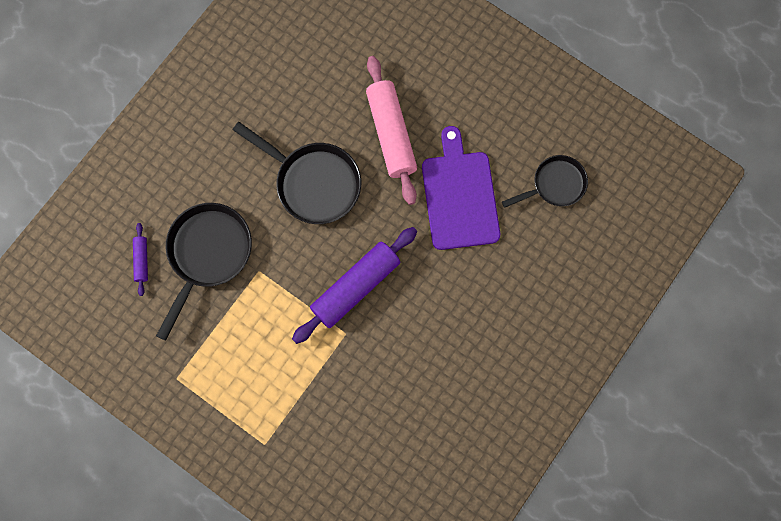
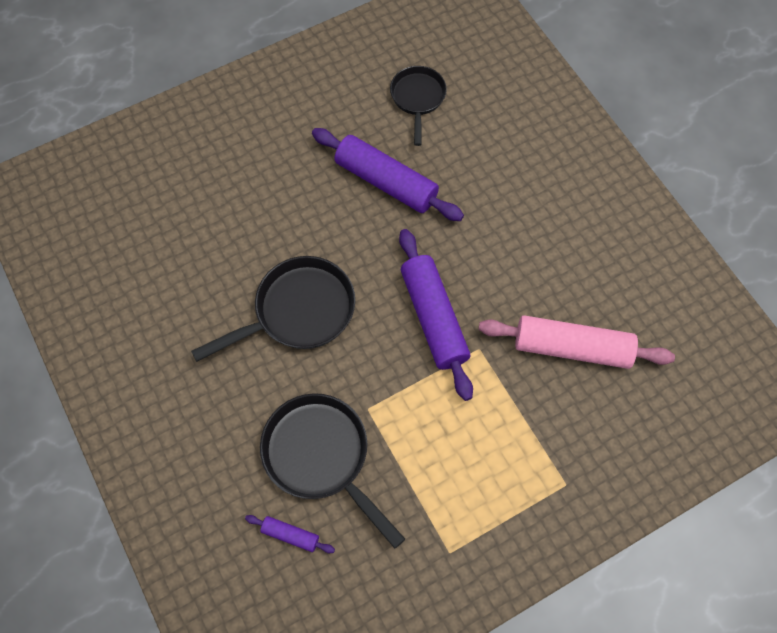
camera: 65 degrees left, 10 degrees down
pink rolling pin [366,56,417,205] -> pink rolling pin moved to [478,315,675,369]
purple cutting board [422,126,500,250] -> purple rolling pin [312,128,464,221]

